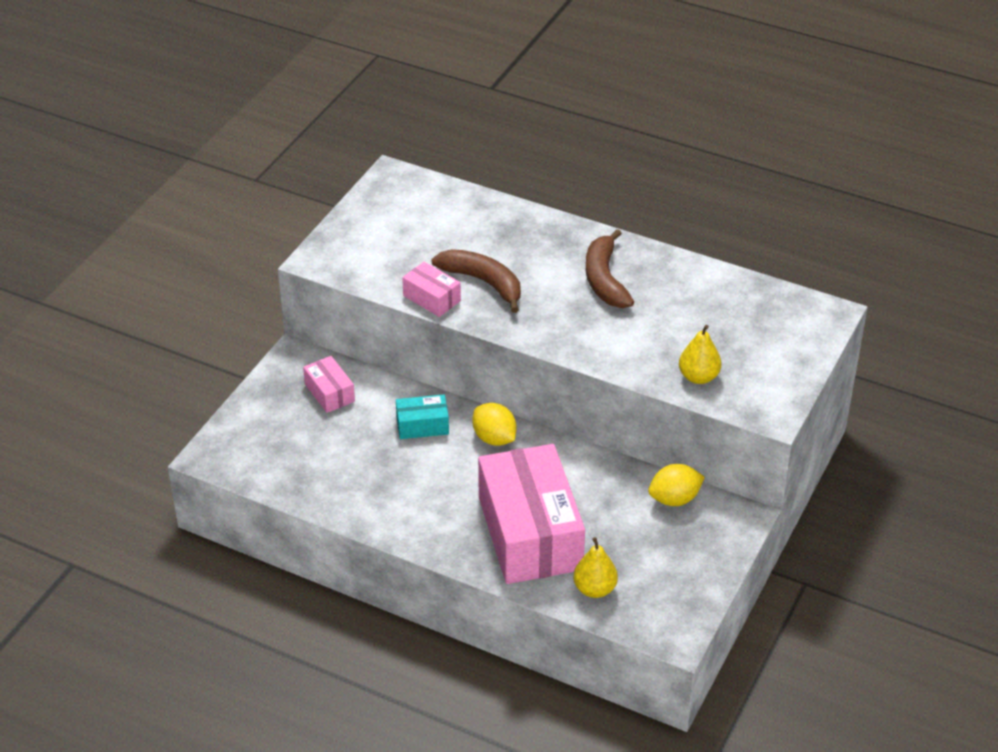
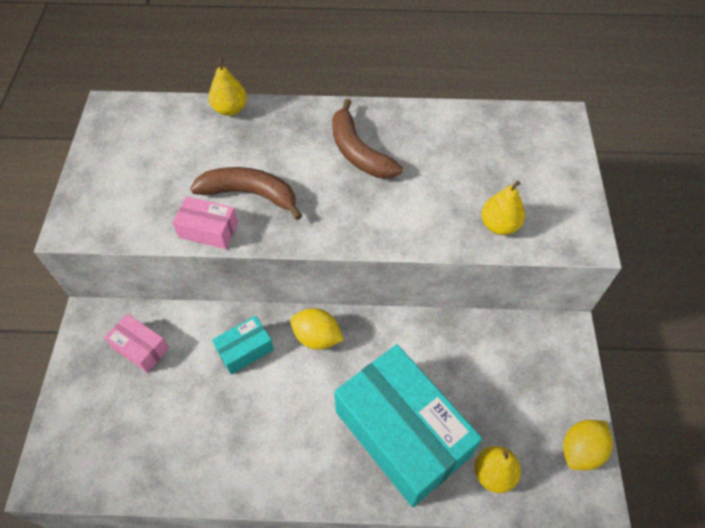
camera: 25 degrees left, 15 degrees up
pink box [478,444,585,584] -> turquoise box [334,344,482,507]
yellow lemon [648,464,705,506] -> yellow lemon moved to [563,420,613,470]
none -> yellow pear [209,58,247,116]

